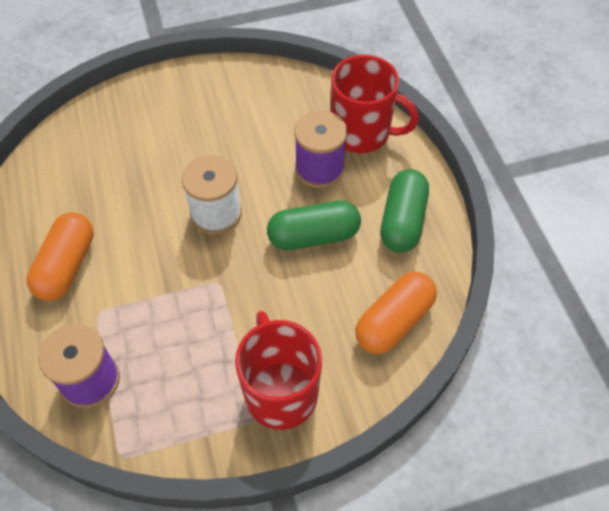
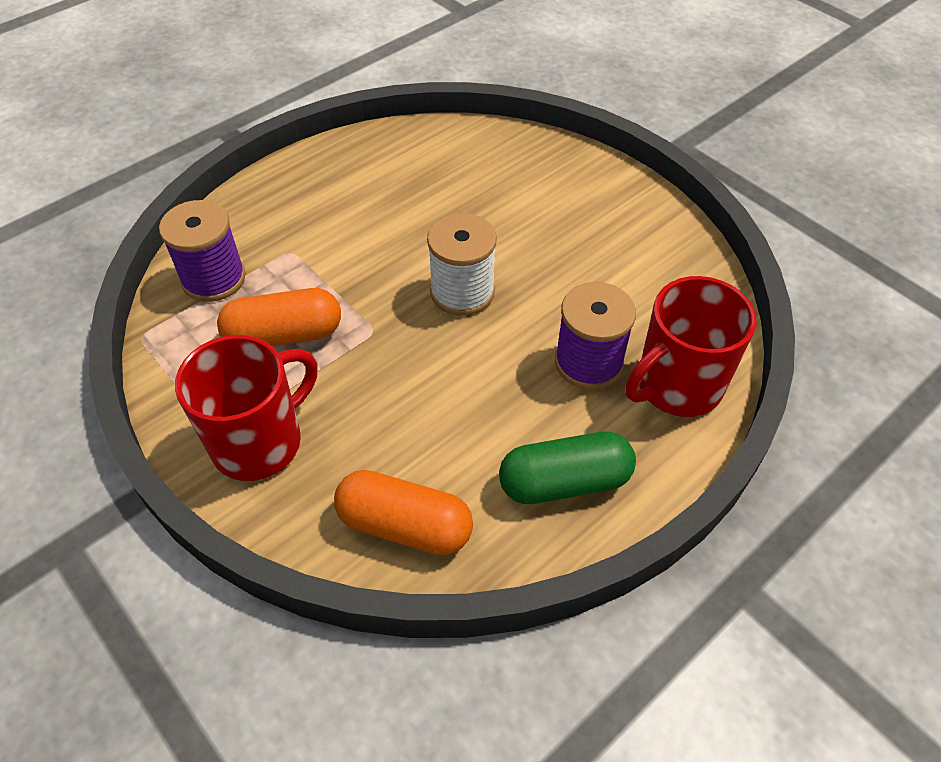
camera: 65 degrees right, 5 degrees down
orange capsule [27,212,94,301] -> orange capsule moved to [217,288,341,346]
green capsule [267,200,361,250] -> none
red mug [331,55,419,153] -> red mug turned 60 degrees clockwise [625,276,756,417]

